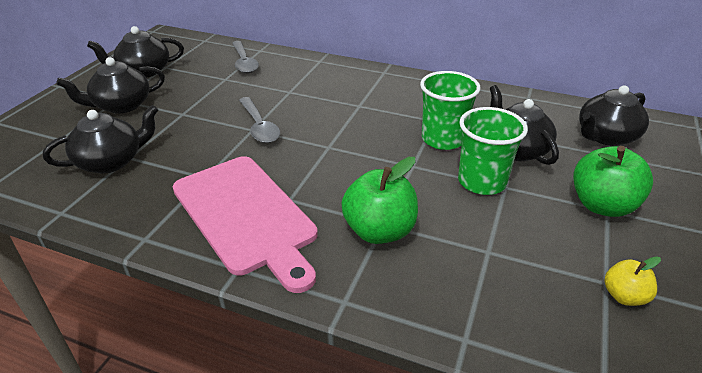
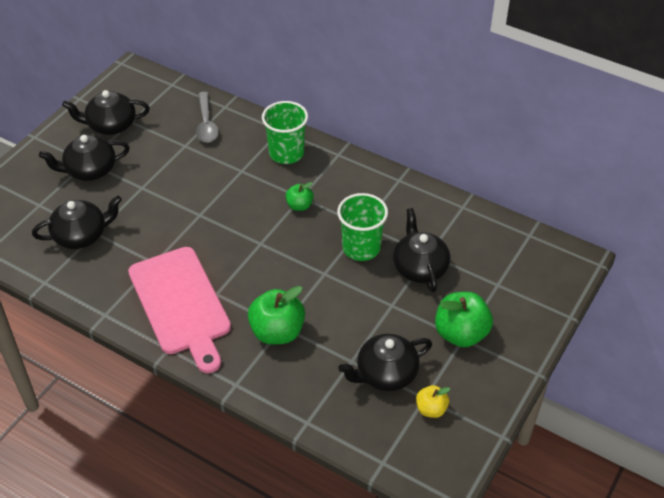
camera: 10 degrees right, 10 degrees up
grey spoon [239,97,280,143] -> none
green cup [458,107,528,195] -> green cup moved to [262,101,308,164]
black teapot [579,86,649,146] -> black teapot moved to [338,334,432,391]
none -> green apple [286,182,314,211]

